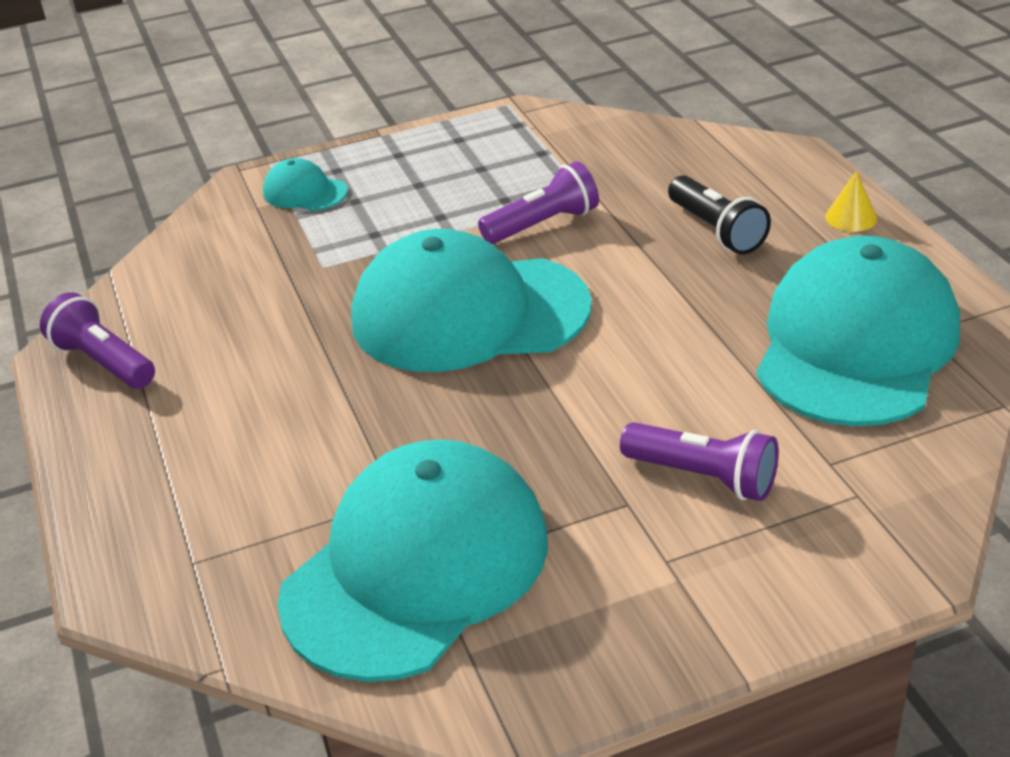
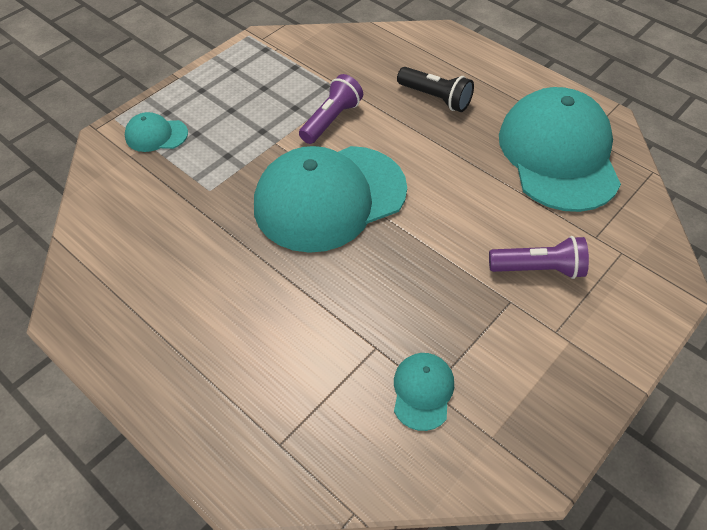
camera: 30 degrees left, 15 degrees up
purple flashlight [40,292,155,389] -> none
turquoise cap [277,439,548,682] -> turquoise cap [394,353,454,431], size x0.43
yellow cone [825,171,877,232] -> none

